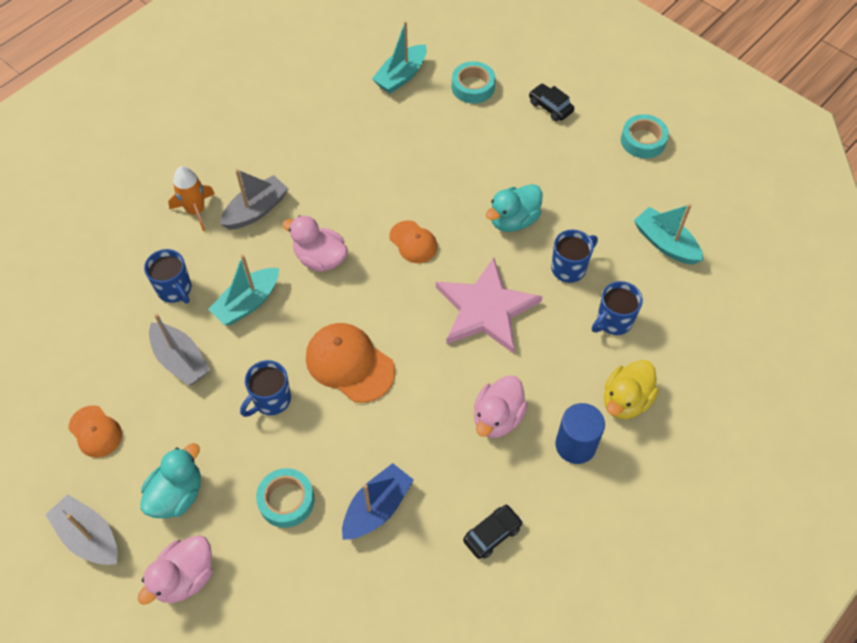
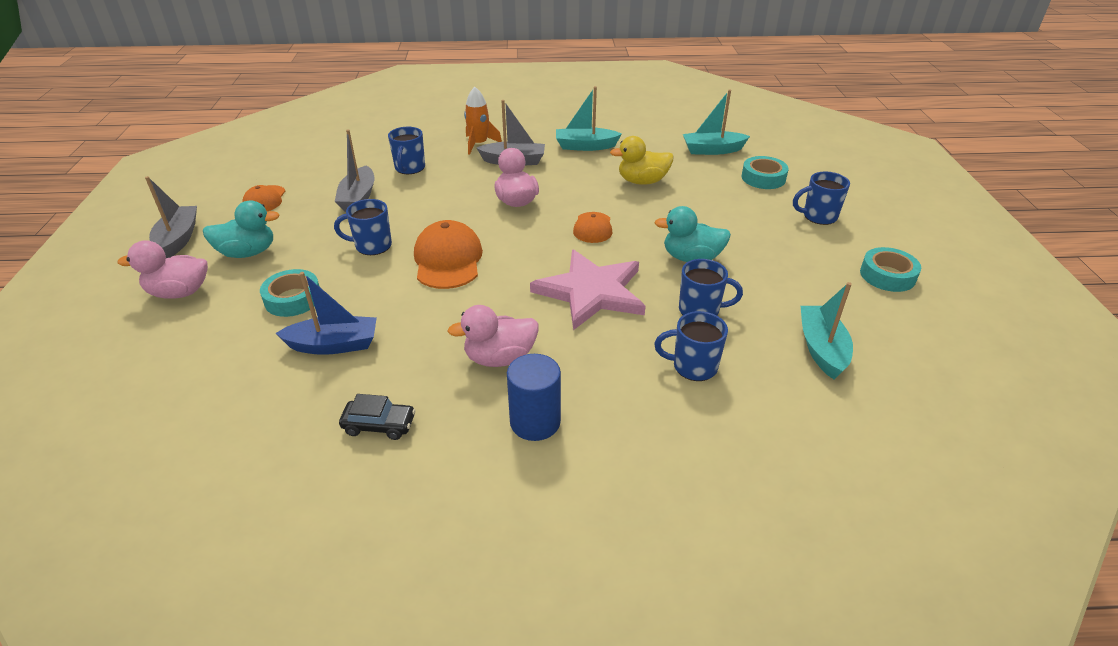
camera: 45 degrees right, 20 degrees down
turquoise boat [208,254,279,325] -> turquoise boat moved to [556,86,622,151]
black car [529,84,574,121] -> blue mug [793,172,850,225]
yellow duck [604,360,659,419] -> yellow duck moved to [610,136,673,185]

